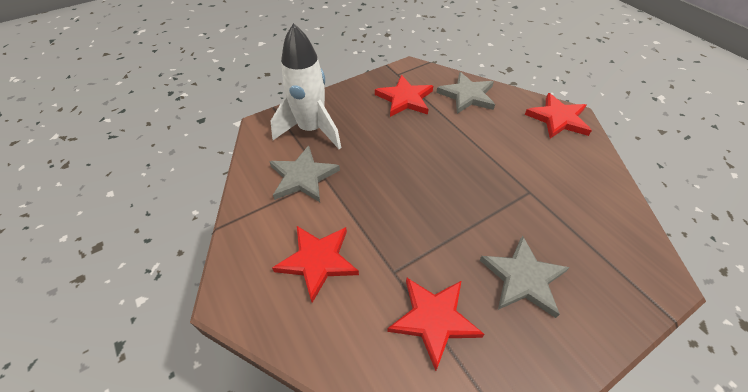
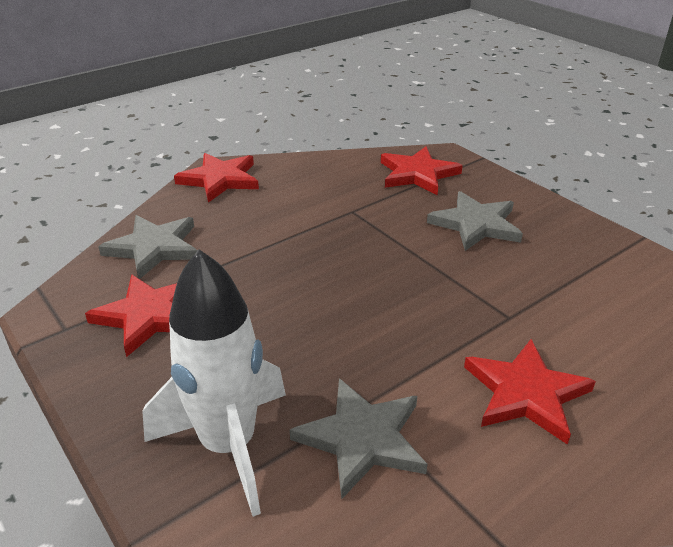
camera: 95 degrees left, 15 degrees down
red star [387,278,485,371] -> red star moved to [381,147,463,195]

